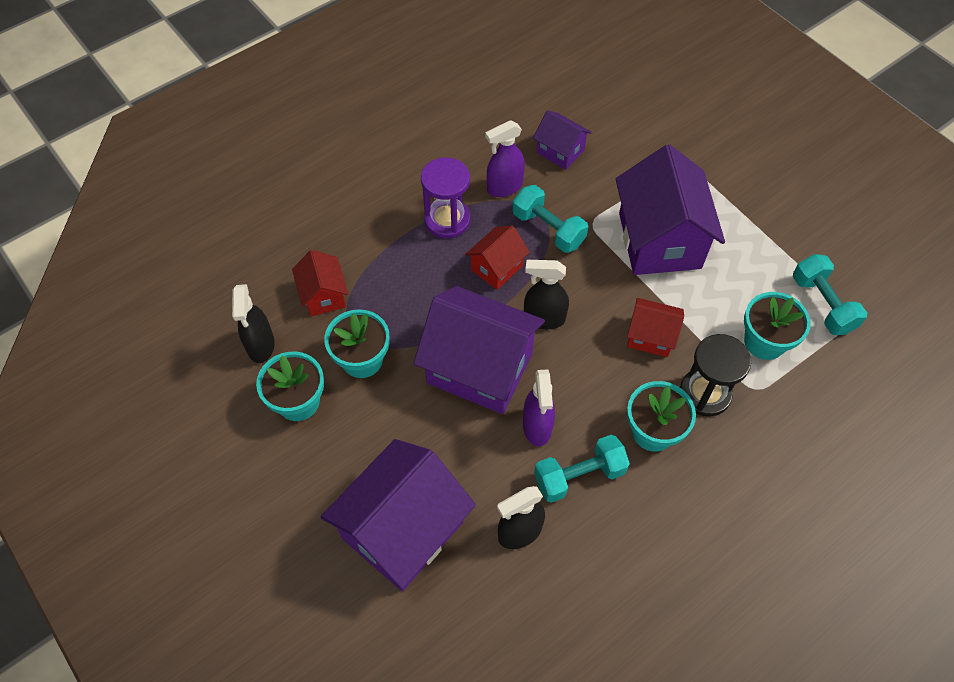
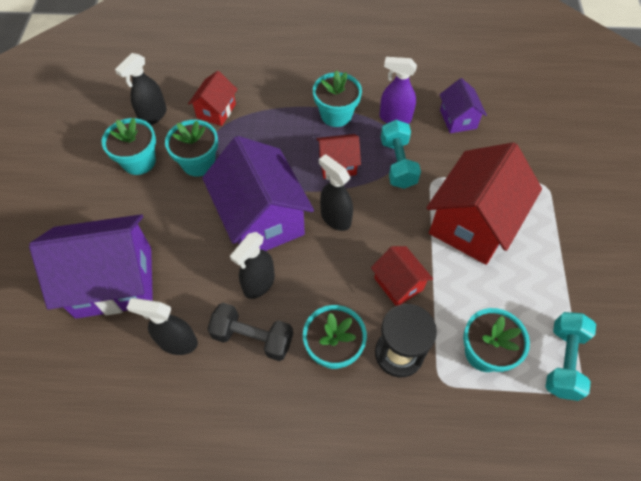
camera: 40 degrees right, 0 degrees up
purple hourglass [421,157,470,238] -> turquoise flower pot [313,71,362,127]
purple spray bottle [523,369,555,446] -> black spray bottle [230,232,275,299]
turquoise dumbbell [534,435,630,503] -> black dumbbell [207,303,293,361]
purple house [616,144,725,275] -> red house [426,142,542,265]

